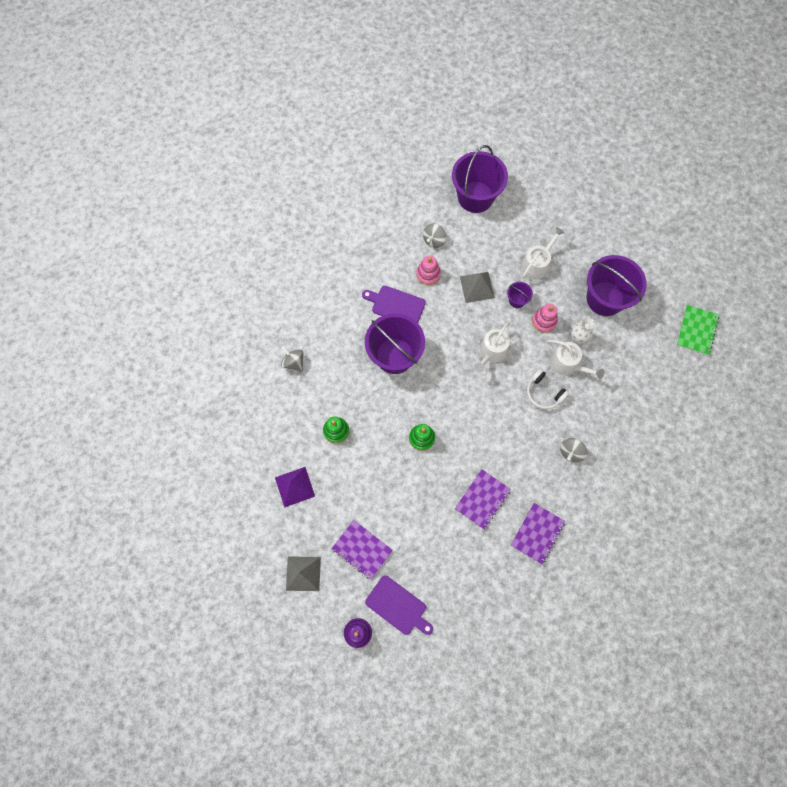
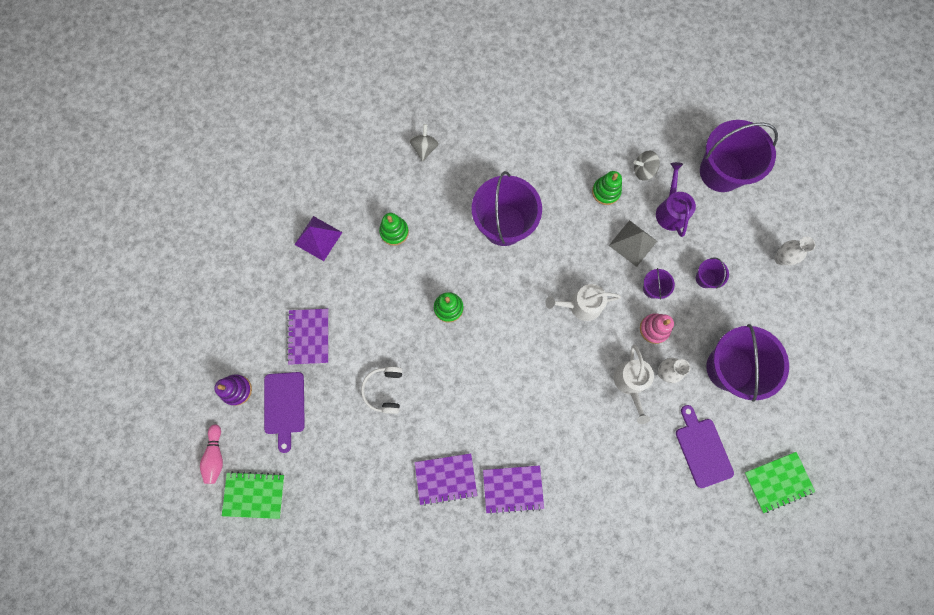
camera: 50 degrees right, 5 degrees up
grey pyramid [286,557,321,591] -> none
purple cutting board [362,286,426,323] -> purple cutting board moved to [676,405,734,488]
pink stacking toy [416,255,441,285] -> green stacking toy [592,171,622,205]
purple notebook [455,470,511,529] -> purple notebook moved to [483,465,544,514]
white watering can [521,227,564,280] -> purple bucket [696,257,729,289]
white headphones [527,369,569,410] -> white headphones moved to [361,367,403,414]
grey spinning top [560,438,587,462] -> none
none -> pink bowling pin [200,424,223,484]
none -> green notebook [222,471,285,519]
none -> purple watering can [656,162,696,237]
none -> white vase [774,237,815,265]

